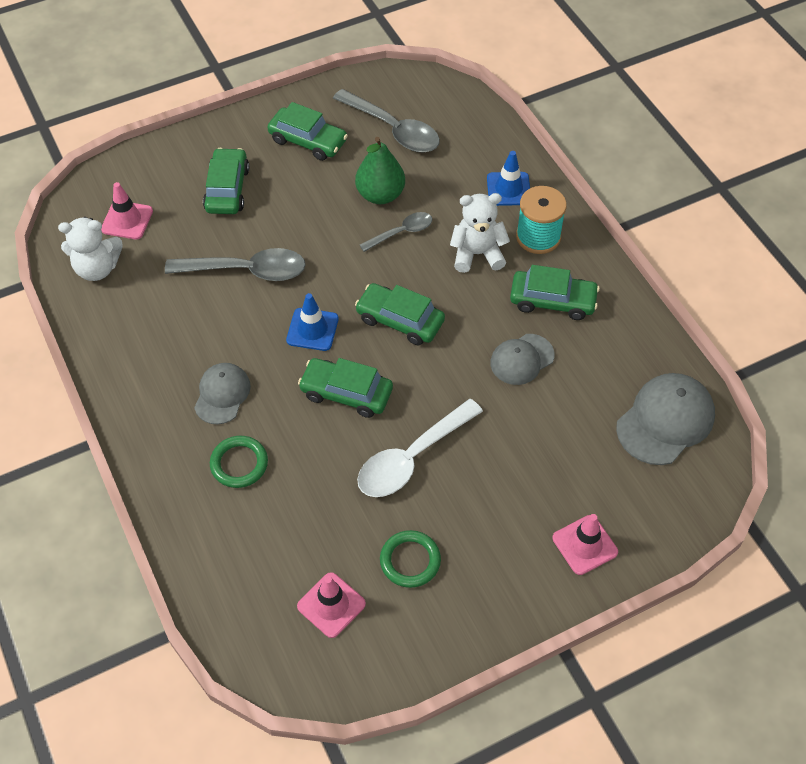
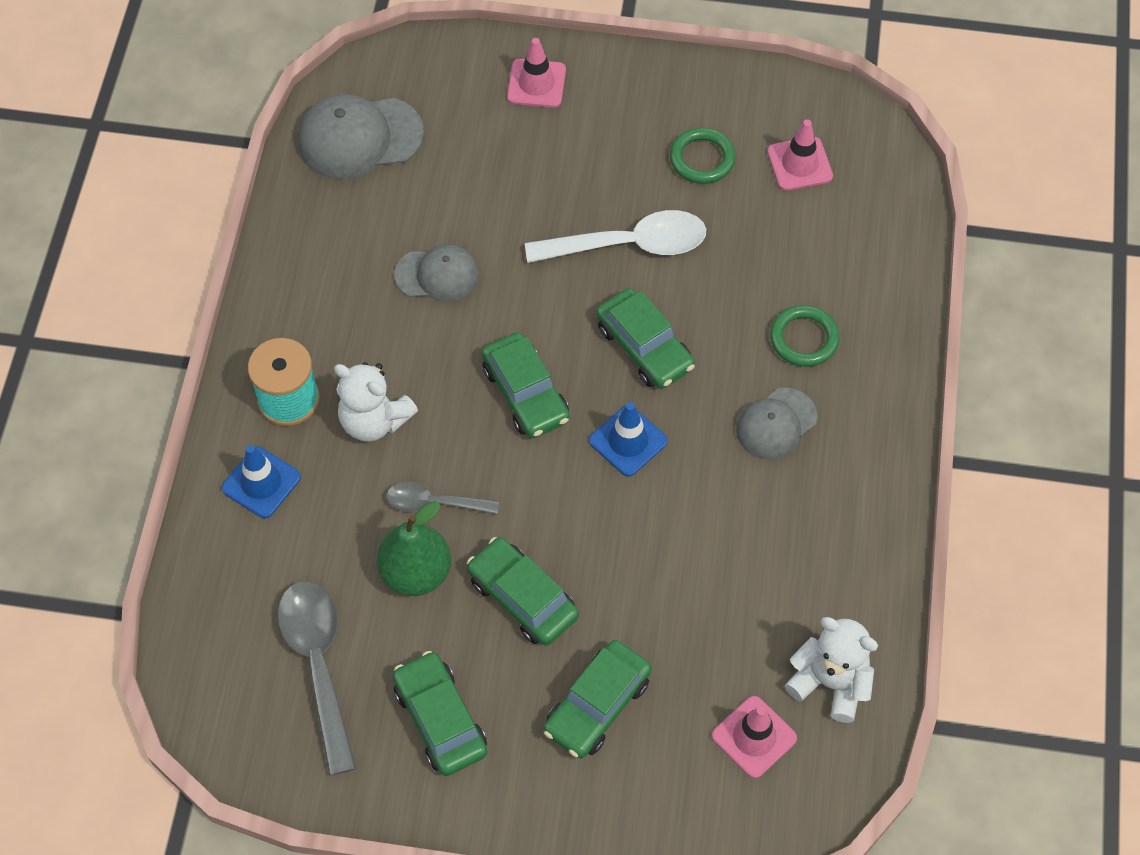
camera: 145 degrees left, 5 degrees up
grey spoon [165,248,306,281] -> none
green car [510,265,600,320] -> green car moved to [467,537,579,646]

